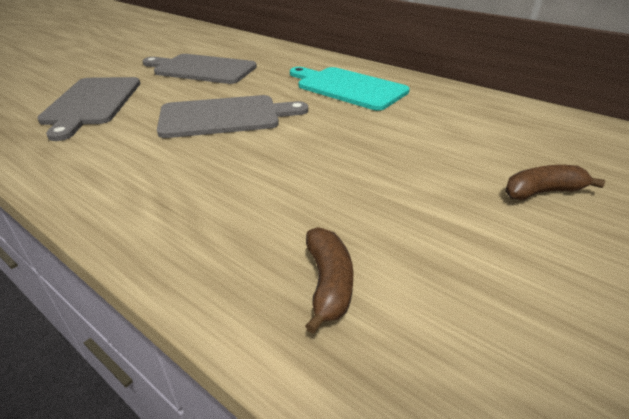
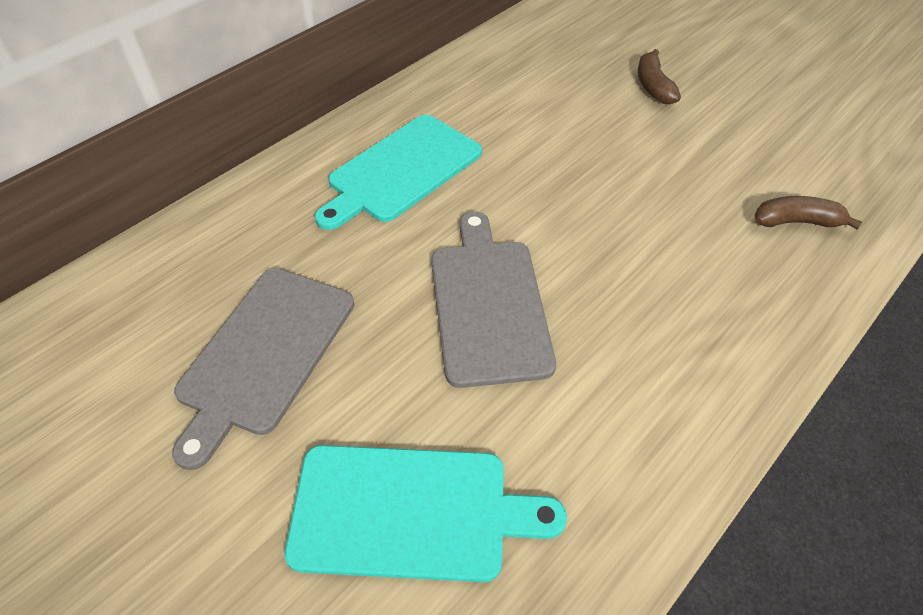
camera: 85 degrees left, 15 degrees up
grey cutting board [37,77,140,141] -> turquoise cutting board [284,445,567,582]

